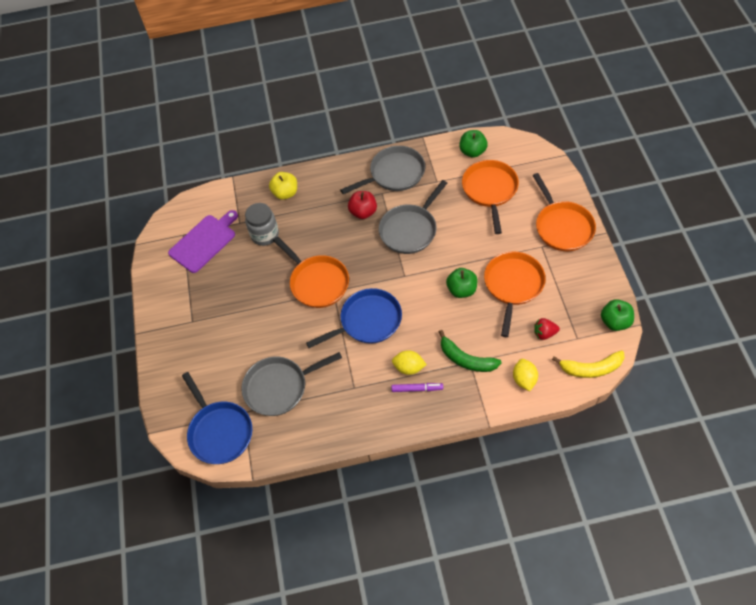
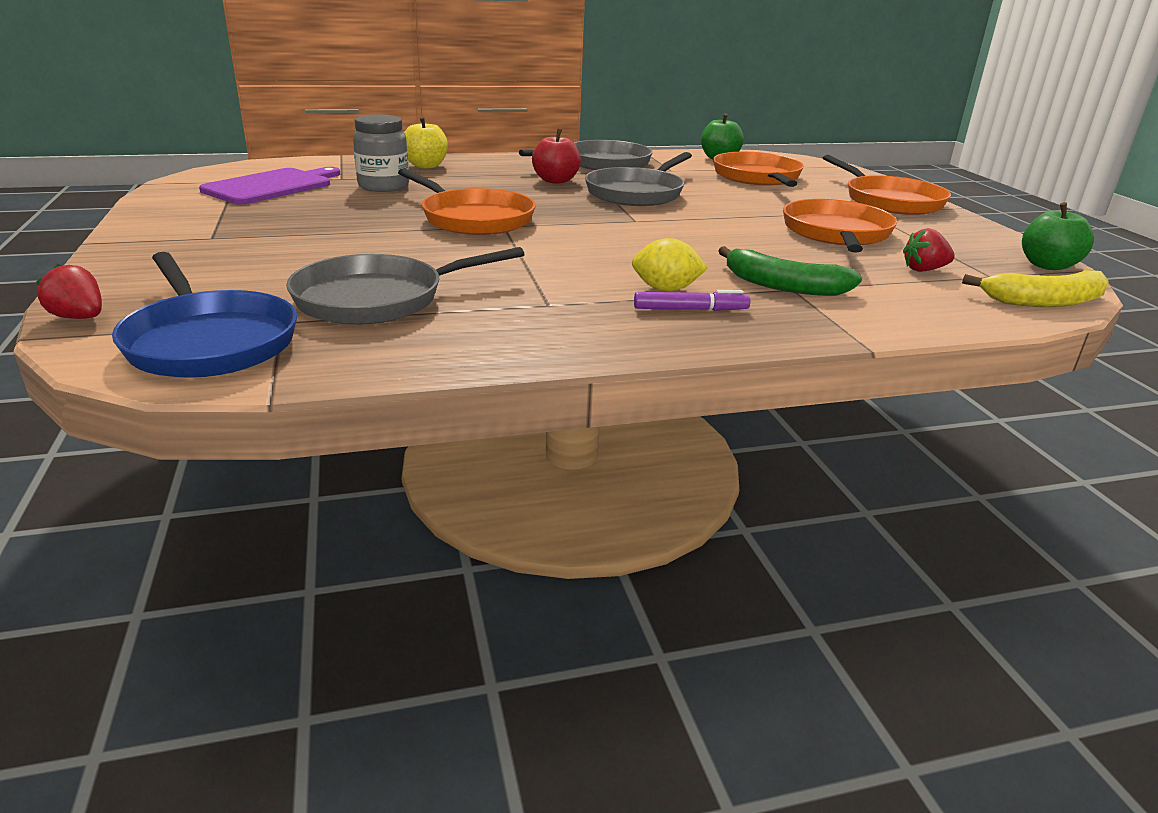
camera: 10 degrees left, 30 degrees down
blue pan [306,288,402,348] -> none
green apple [446,268,477,298] -> none
yellow lemon [513,359,538,391] -> none
none -> red strawberry [36,264,102,319]

